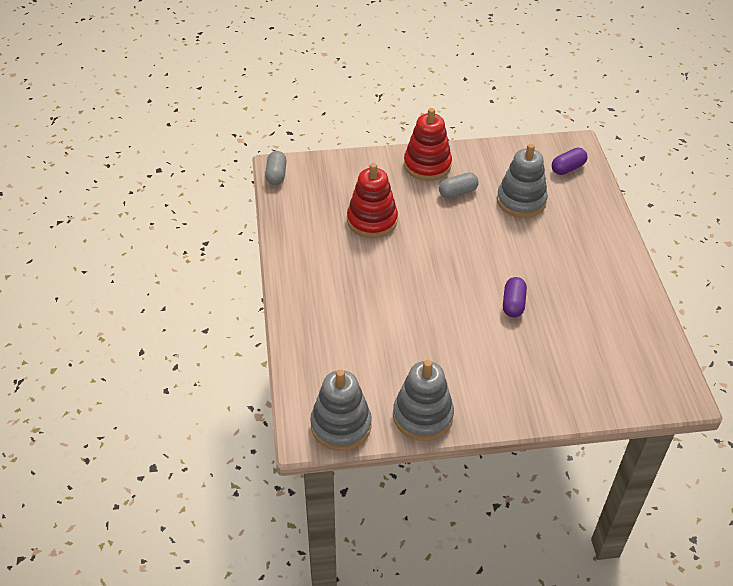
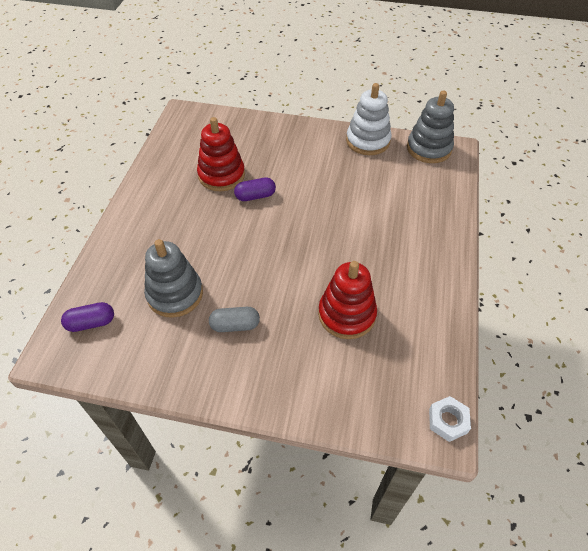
camera: 160 degrees left, 5 degrees up
grey capsule [265,151,287,185] -> white nut [429,396,471,442]
grey stacking toy [393,360,454,441] -> white stacking toy [346,83,392,155]
red stacking toy [404,108,452,181] -> red stacking toy moved to [197,117,245,191]
purple capsule [503,277,527,318] -> purple capsule turned 45 degrees clockwise [234,178,276,201]

